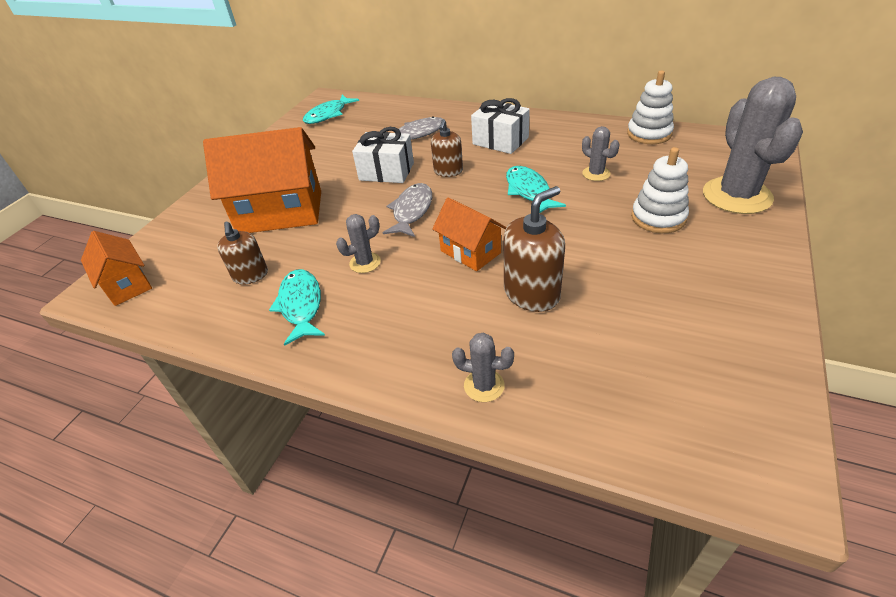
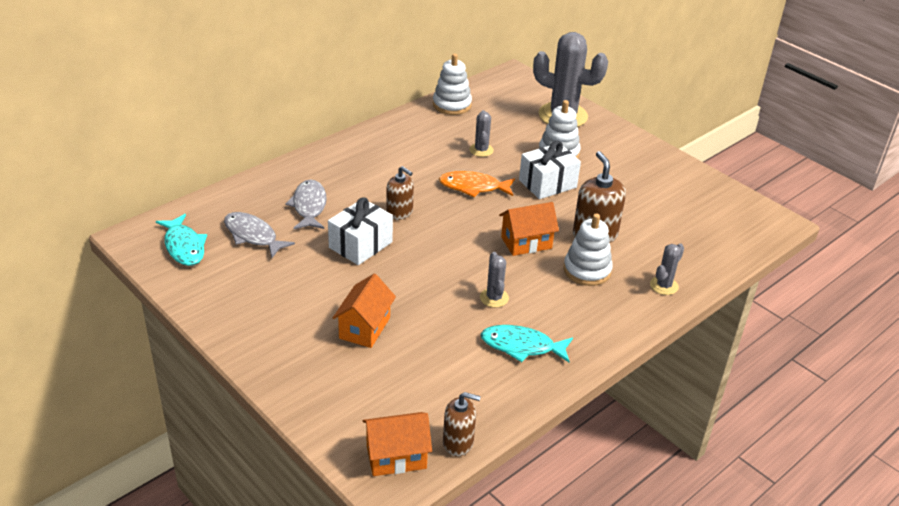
camera: 70 degrees left, 5 degrees down
orange house [203,127,321,233] -> orange house [332,274,396,348], size x0.55
brown soap dispenser [217,222,268,285] -> brown soap dispenser moved to [443,392,481,457]
grey fish [383,183,432,237] -> grey fish moved to [224,212,295,258]
white gift [471,98,530,154] -> white gift moved to [519,140,581,199]
turquoise fish [506,166,566,213] -> orange fish [439,171,515,197]
grey cactus [582,126,619,181] -> grey cactus turned 75 degrees counterclockwise [469,110,494,157]
none -> white stacking toy [563,214,613,286]

